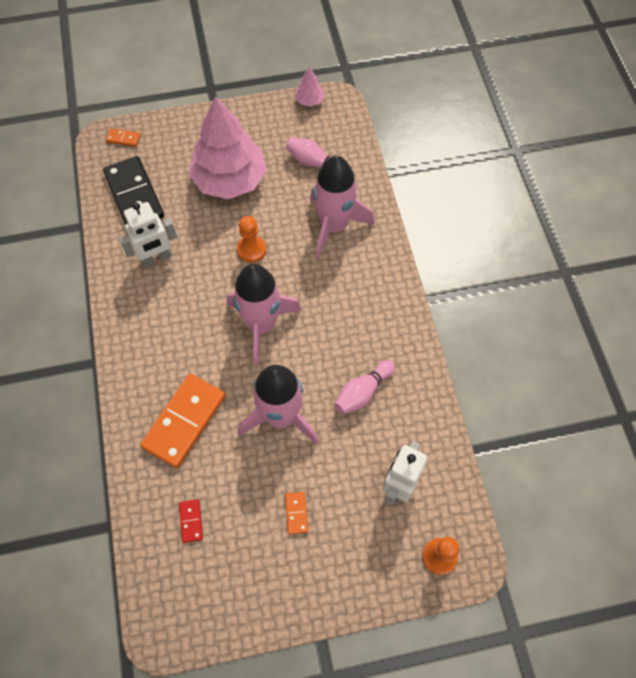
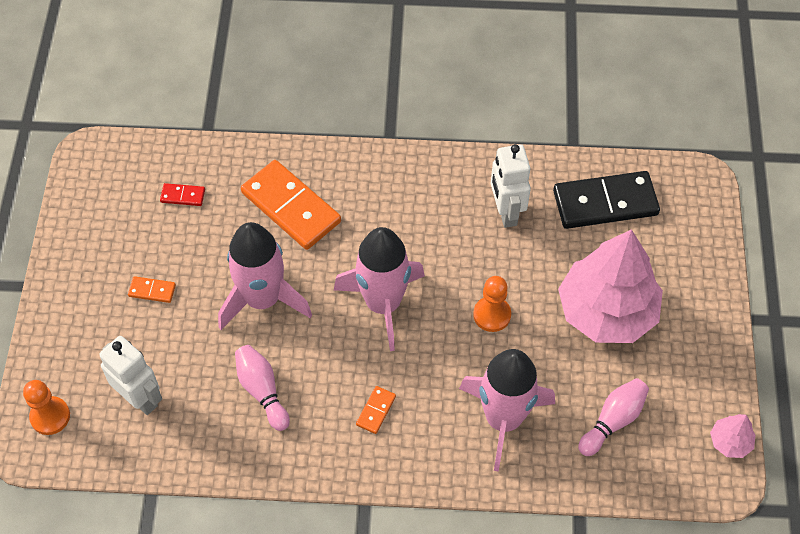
camera: 105 degrees right, 5 degrees down
orange domino [106,128,141,147] -> orange domino moved to [356,386,396,434]

